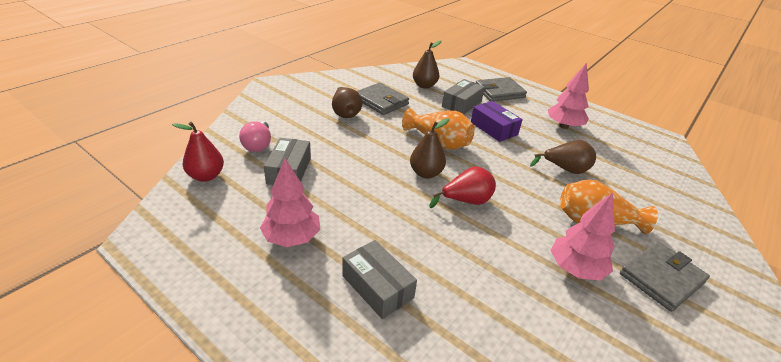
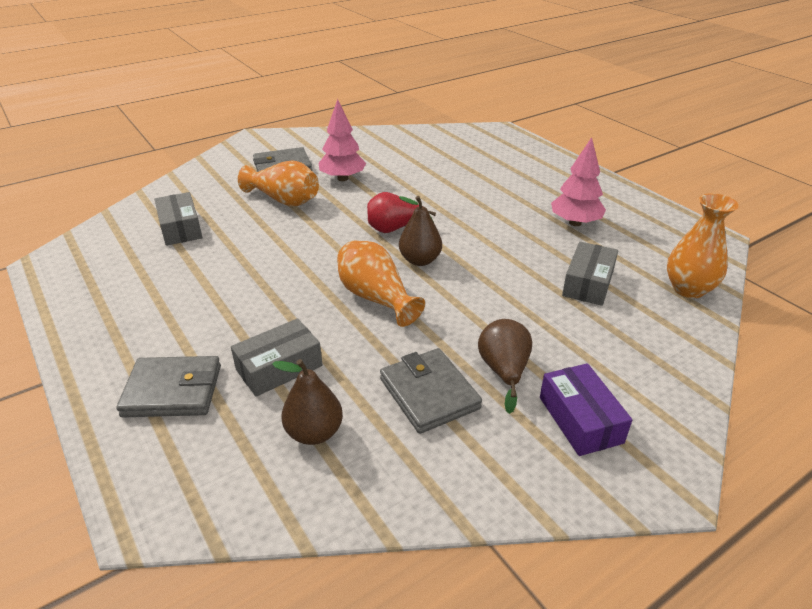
camera: 160 degrees left, 0 degrees up
red pear [172,122,224,182] -> orange vase [667,193,739,298]
pink light bulb [239,121,271,152] -> none
grey box [342,240,417,319] -> grey box moved to [155,192,203,246]
purple box [471,101,523,142] -> purple box moved to [540,363,632,456]
brown pear [530,140,596,174] -> none
pink tree [548,63,589,129] -> none

